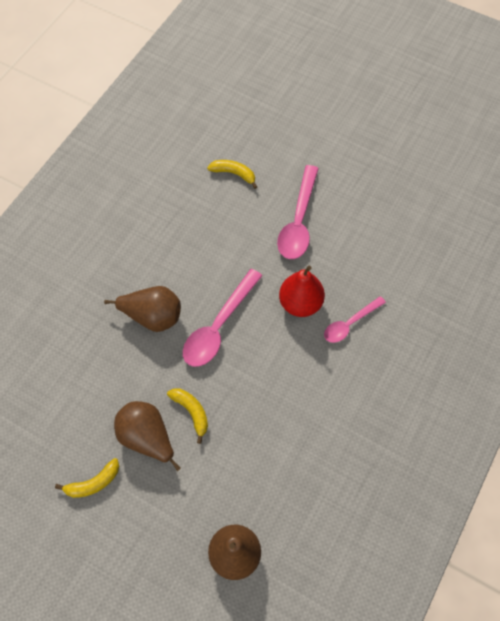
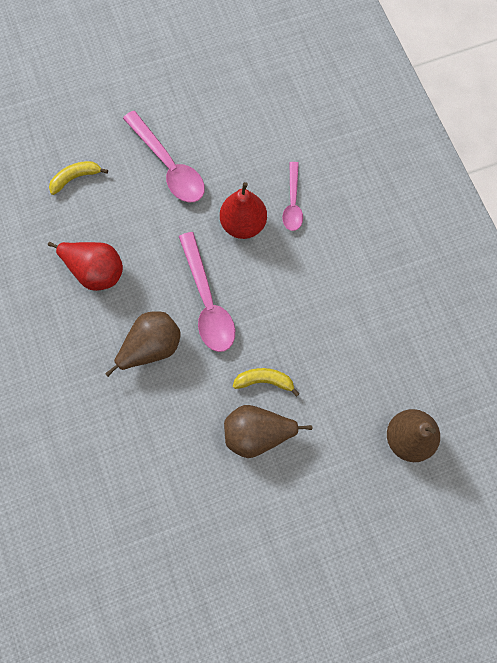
camera: 50 degrees left, 10 degrees up
yellow banana [55,458,119,498] -> none
none -> red pear [48,242,123,291]

